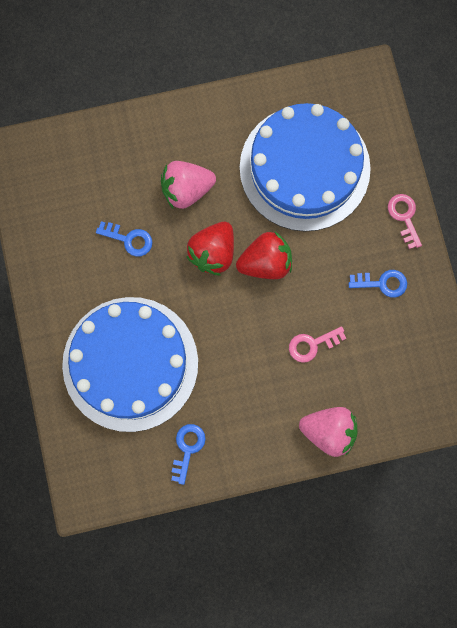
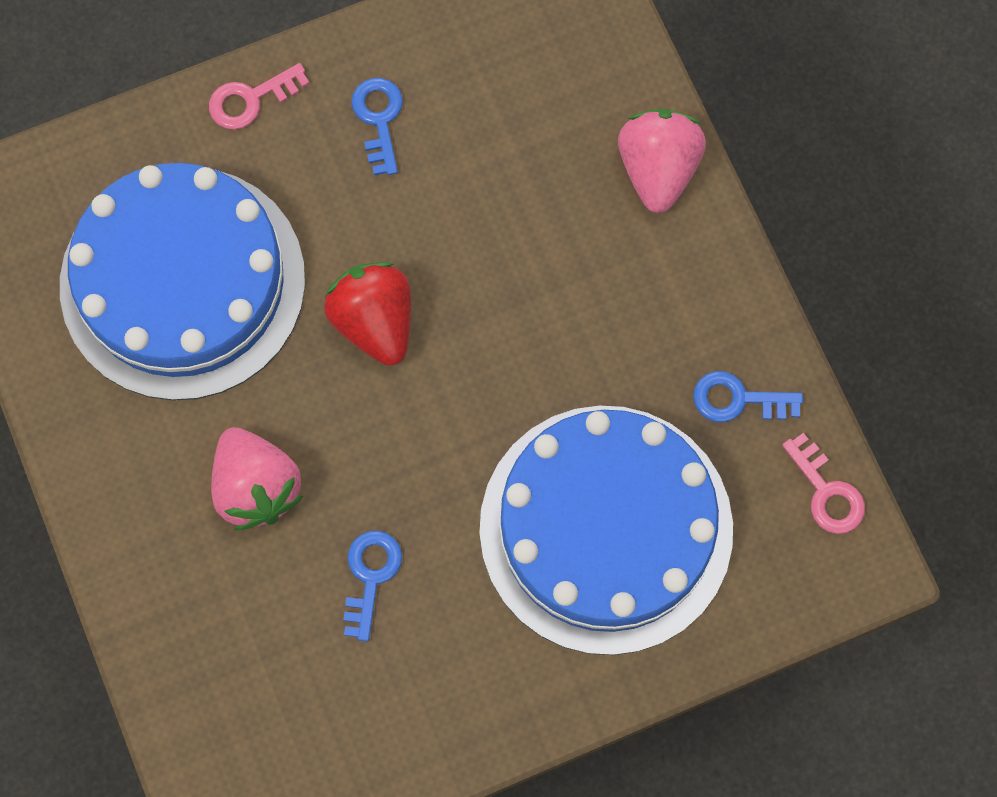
camera: 100 degrees left, 5 degrees down
red strawberry [186,222,234,276] -> none
pink key [289,326,346,363] -> pink key moved to [782,433,865,534]

